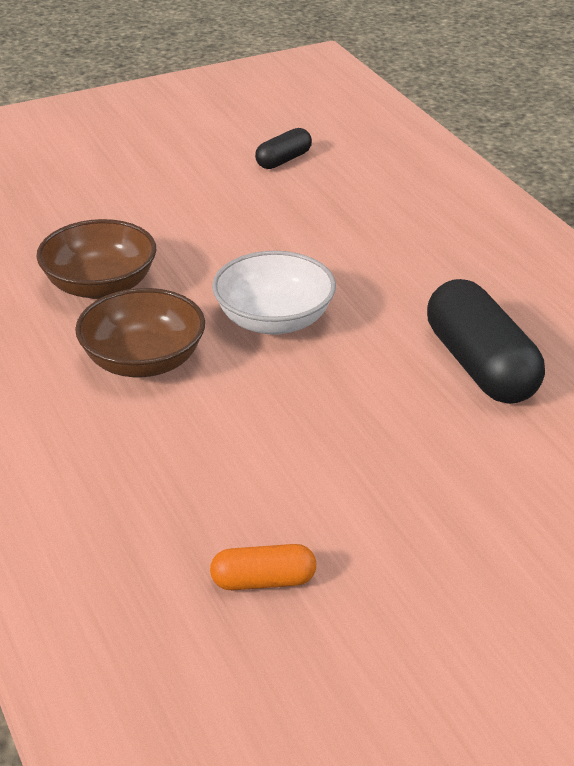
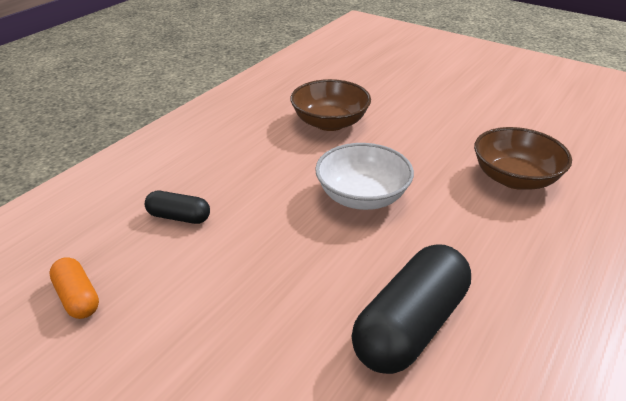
camera: 60 degrees right, 0 degrees up
brown bowl [75,288,205,377] -> brown bowl moved to [474,127,572,190]
black capsule [255,128,312,169] -> black capsule moved to [145,191,210,224]

